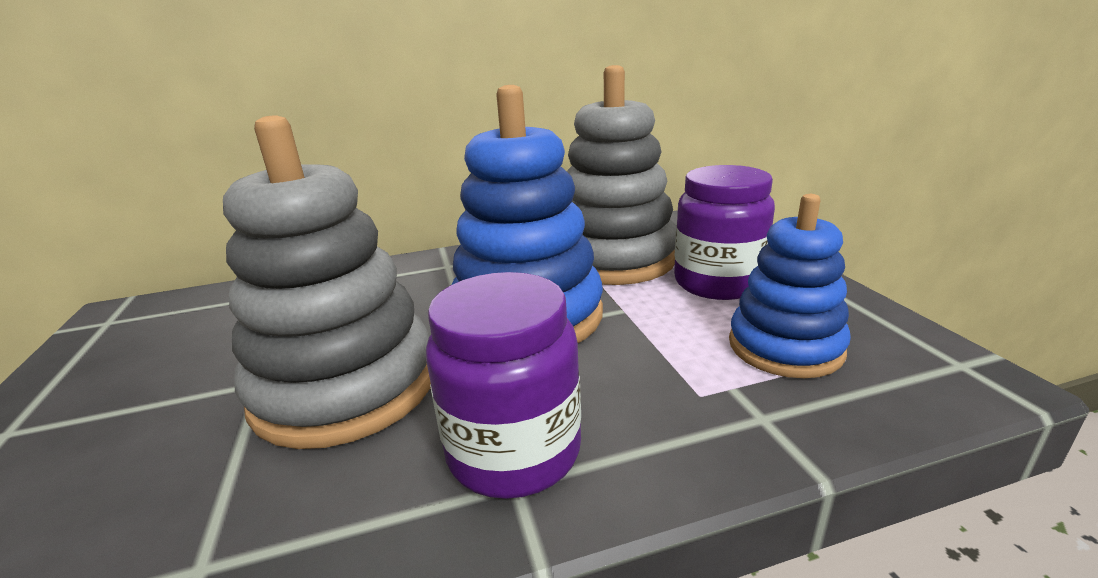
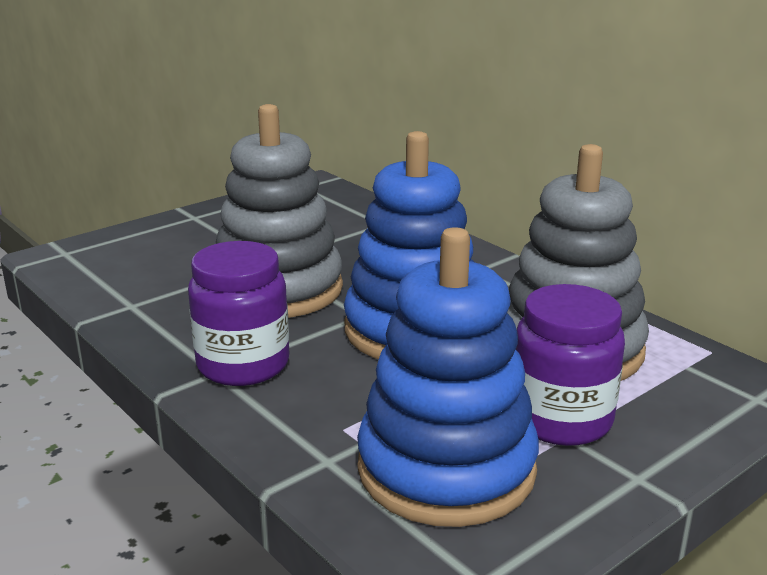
camera: 65 degrees right, 0 degrees up
blue stacking toy [729,194,851,378] -> blue stacking toy [357,227,539,527], size x1.60

